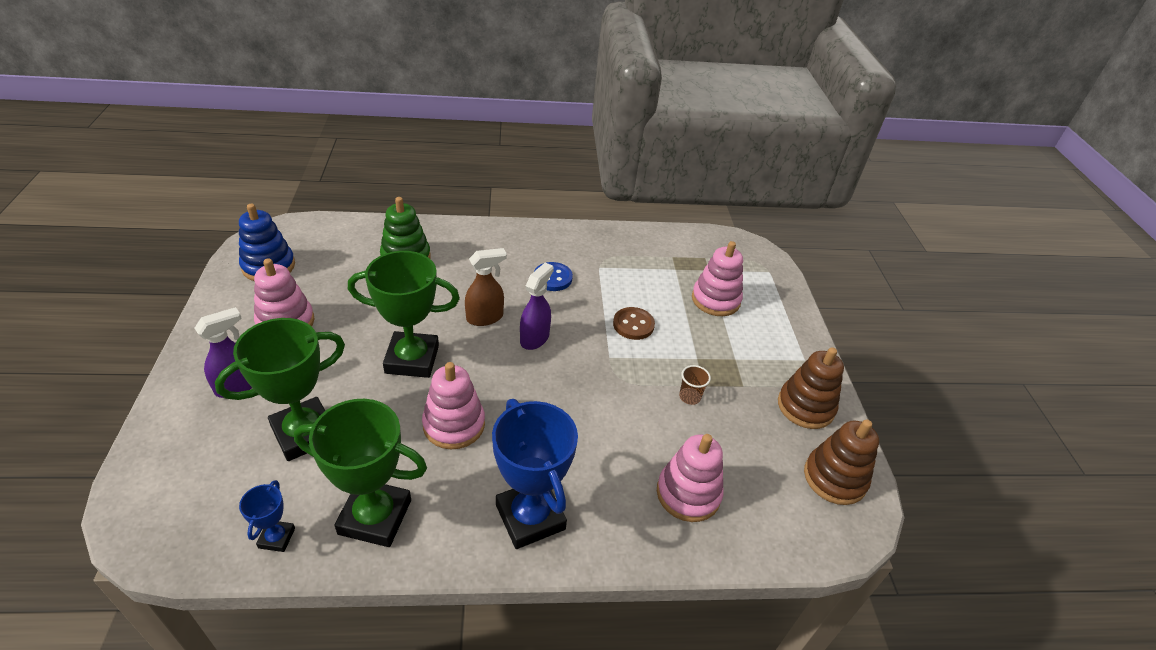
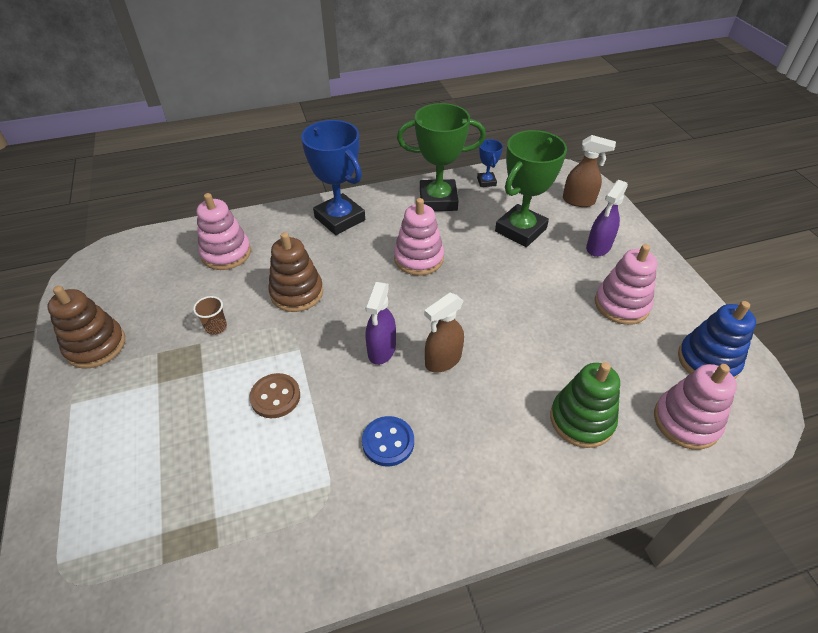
camera: 170 degrees right, 5 degrees up
green trophy [348,251,460,378] -> none
pink stacking toy [692,241,743,316] -> pink stacking toy moved to [654,364,737,450]
brown stacking toy [804,419,879,505] -> brown stacking toy moved to [268,232,323,312]
none -> brown spray bottle [563,135,616,207]

